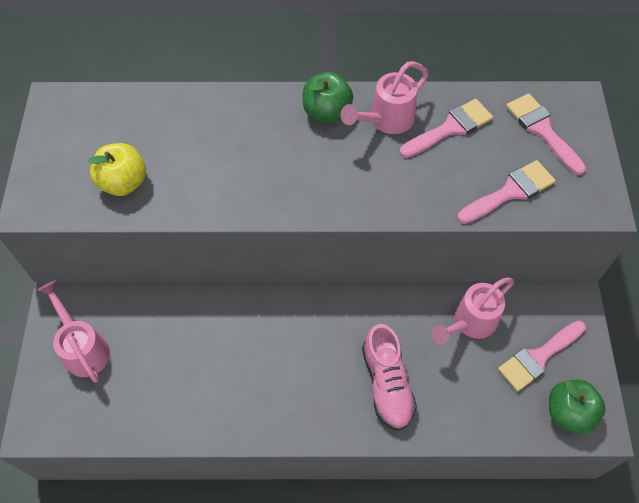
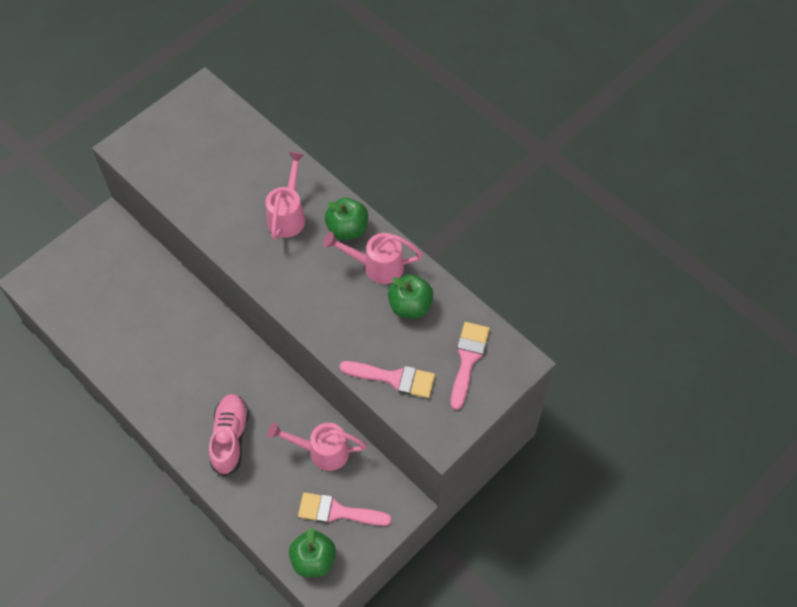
camera: 45 degrees right, 0 degrees up
pink watering can [37,281,110,383] -> pink watering can moved to [266,152,305,240]
yellow apple [88,143,146,196] -> none
pink shoe [362,324,417,431] -> pink shoe turned 150 degrees clockwise [209,394,249,476]
pink brush [400,99,493,158] -> green apple [388,274,433,318]

